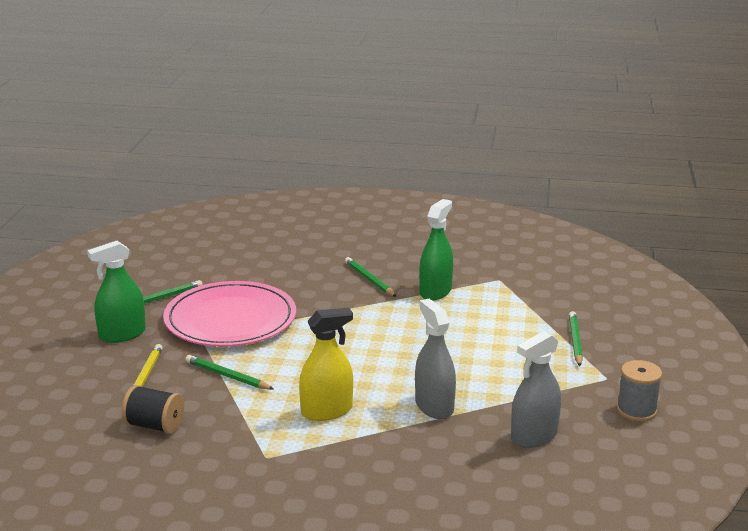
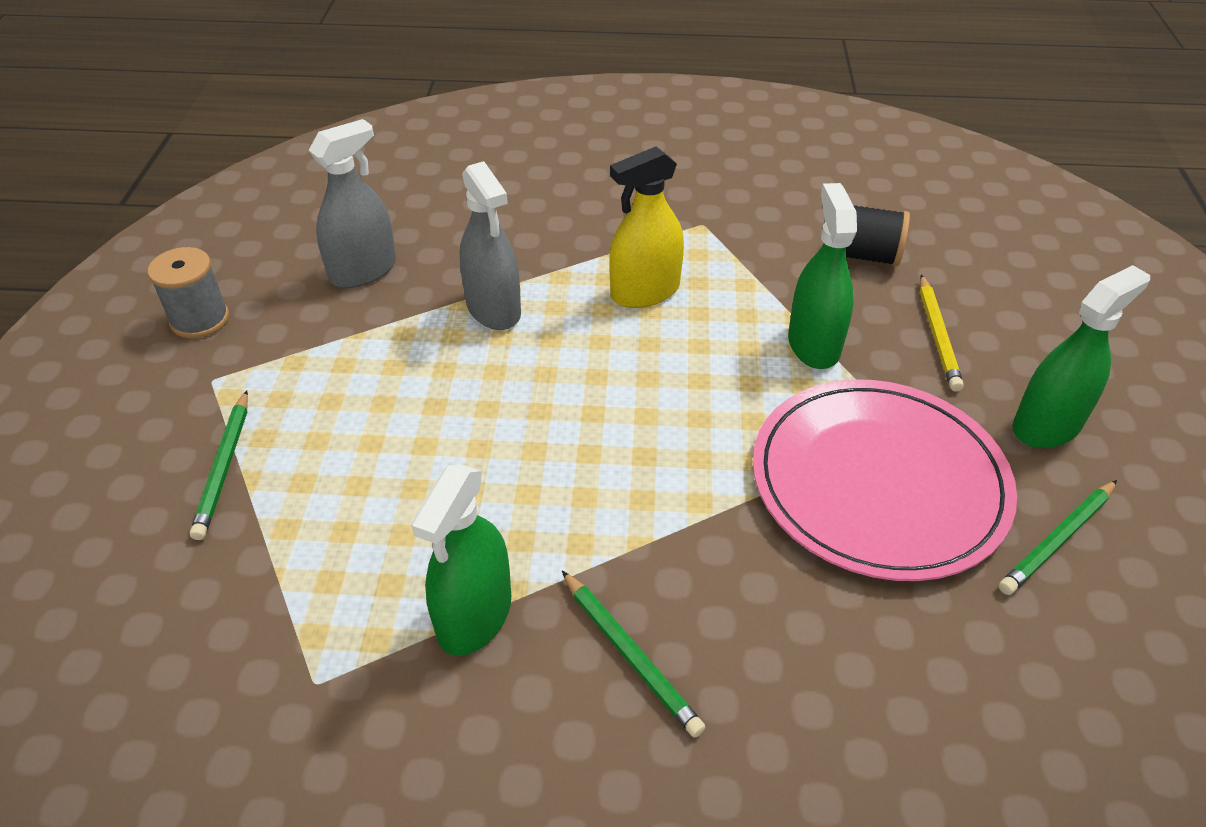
camera: 175 degrees right, 20 degrees up
green pencil [185,355,274,390] -> green spray bottle [788,183,857,369]

